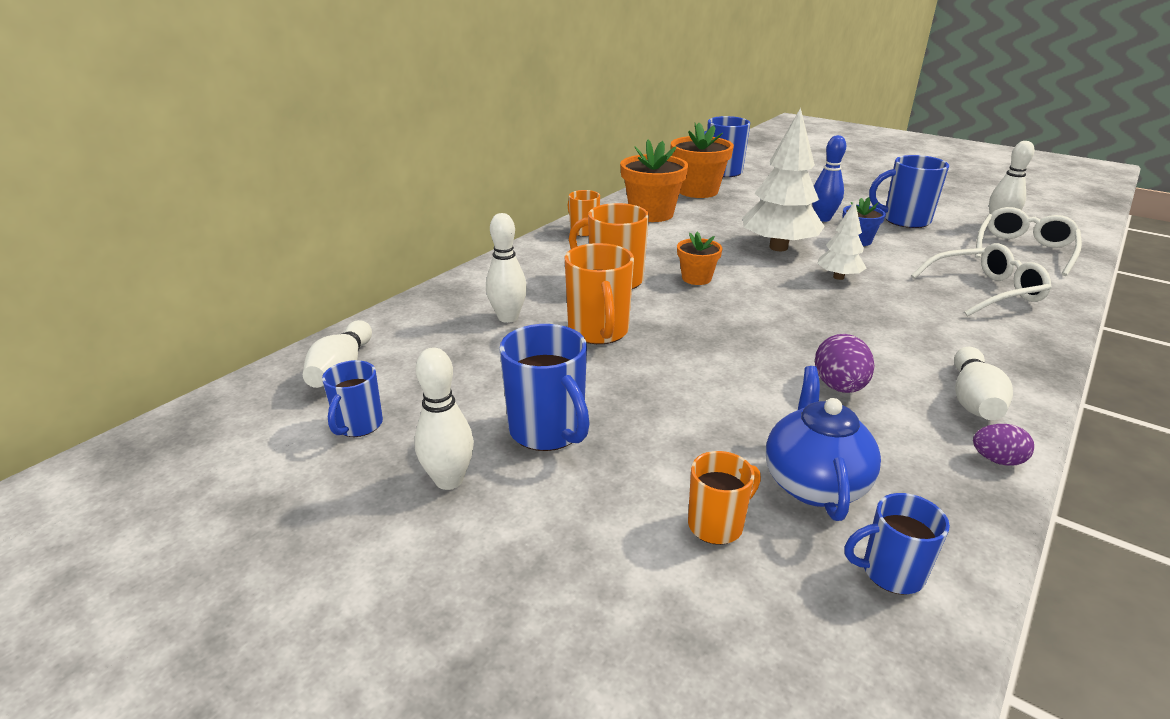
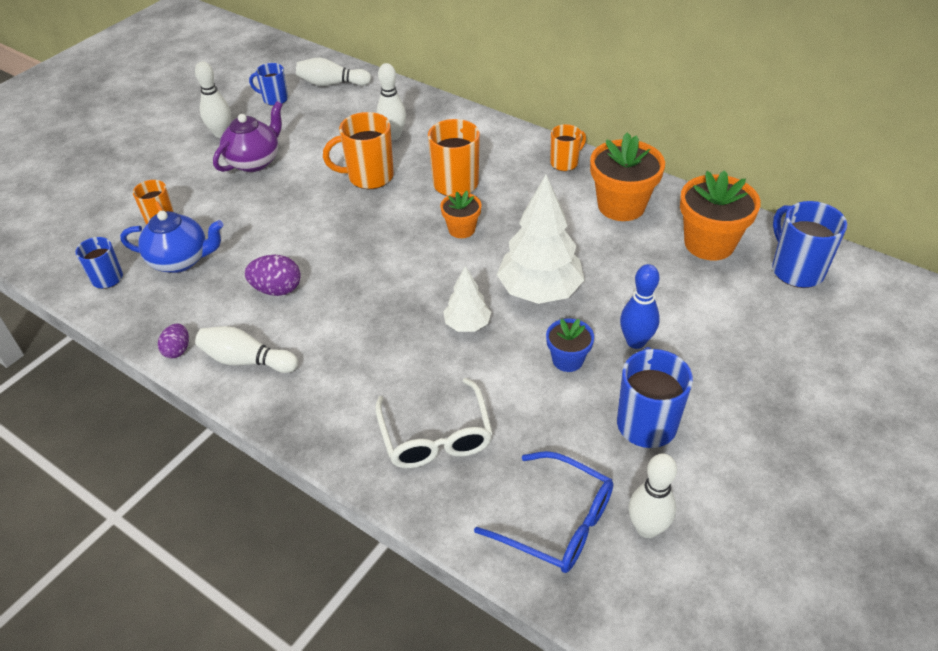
camera: 90 degrees right, 15 degrees up
blue mug [499,324,590,451] -> purple teapot [213,101,283,172]
white glasses [975,207,1082,276] -> blue glasses [474,451,613,573]

